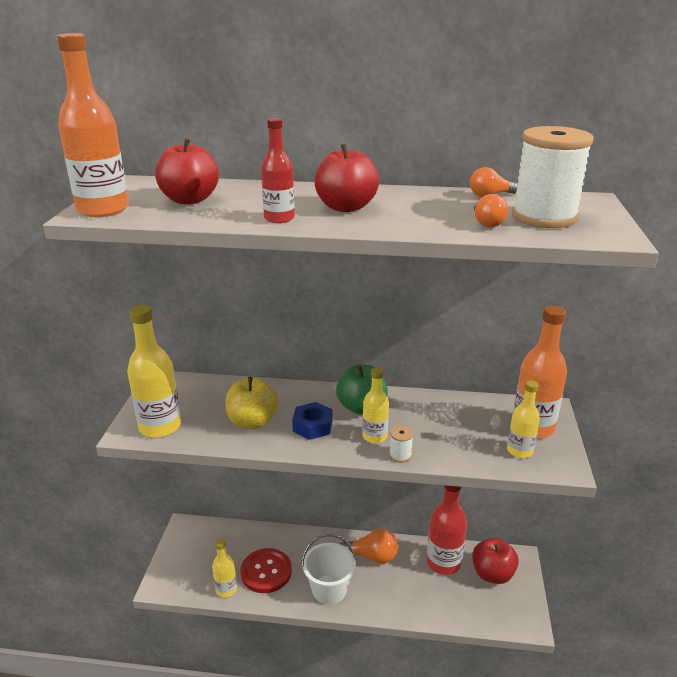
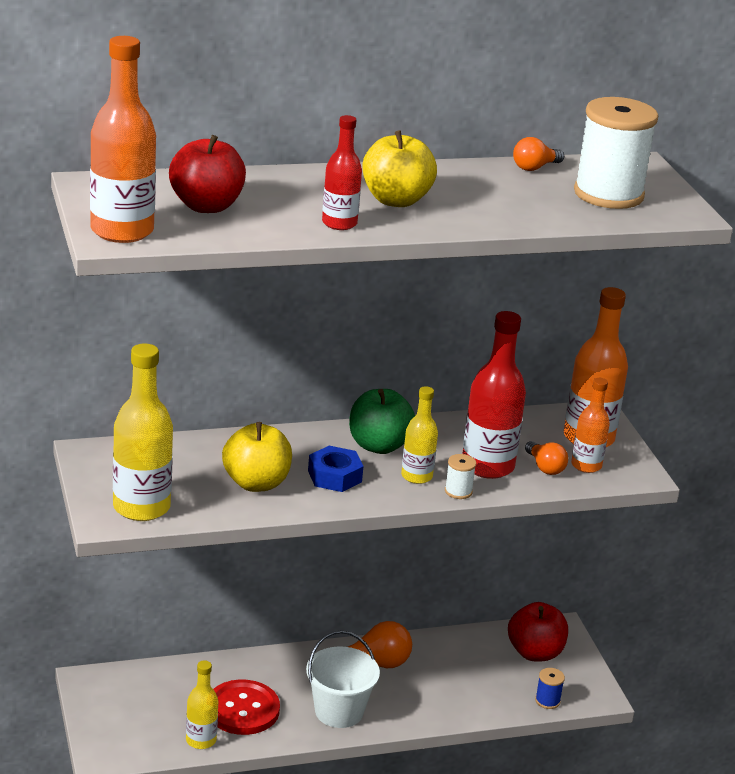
camera: 25 degrees left, 0 degrees up
red apple [314,144,379,212] -> yellow apple [363,130,437,207]
red bottle [427,485,467,575] -> red bottle moved to [462,311,526,479]
orange light bulb [474,194,508,227] -> orange light bulb moved to [525,441,568,475]
yellow bottle [507,380,540,458] -> orange bottle [571,378,610,473]
none -> blue spool [535,668,565,709]

